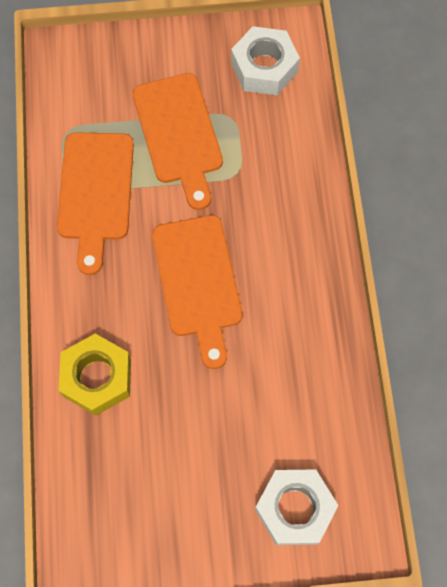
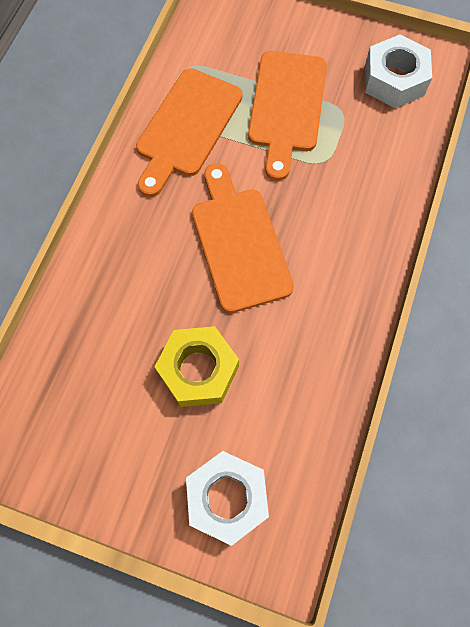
camera: 25 degrees right, 0 degrees up
yellow nut [58,334,131,416] -> yellow nut moved to [155,326,239,407]
orange cutting board [152,215,242,369] -> orange cutting board turned 150 degrees clockwise [192,163,294,313]

